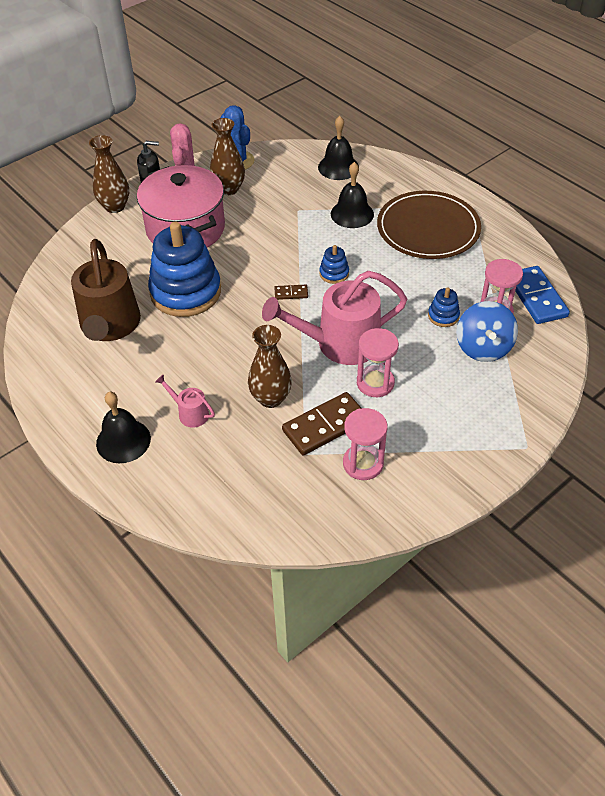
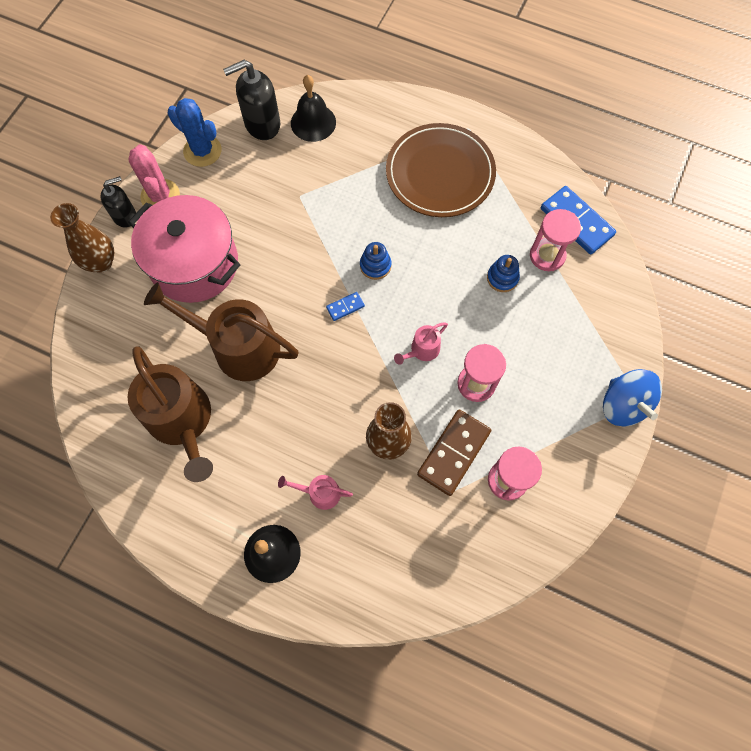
camera: 25 degrees left, 20 degrees up
blue stacking toy [148,222,221,317] -> brown watering can [144,282,299,381]
brown vase [210,118,245,195] -> none
pink watering can [262,271,407,365] -> pink watering can [394,322,448,365], size x0.45
brown domino [274,285,308,300] -> blue domino [326,292,365,321]
black bell [331,162,374,228] -> none
blue spinning top [456,301,518,362] -> blue spinning top moved to [603,369,662,427]
none -> black soap dispenser [223,60,280,140]

